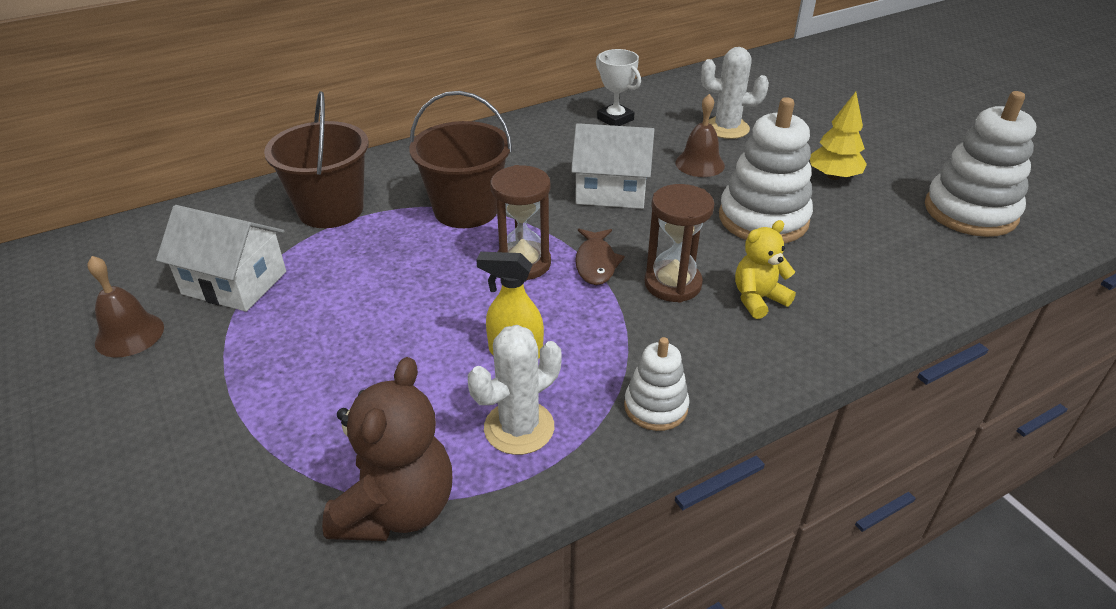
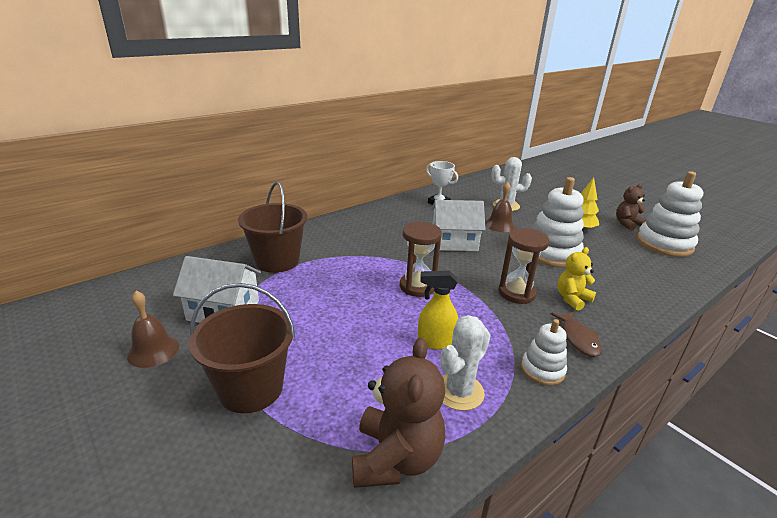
camera: 10 degrees left, 10 degrees down
brown bucket [409,91,512,228] -> brown bucket moved to [189,283,295,413]
brown fish [575,229,625,285] -> brown fish moved to [551,311,602,357]
none -> brown teddy bear [616,183,646,230]

